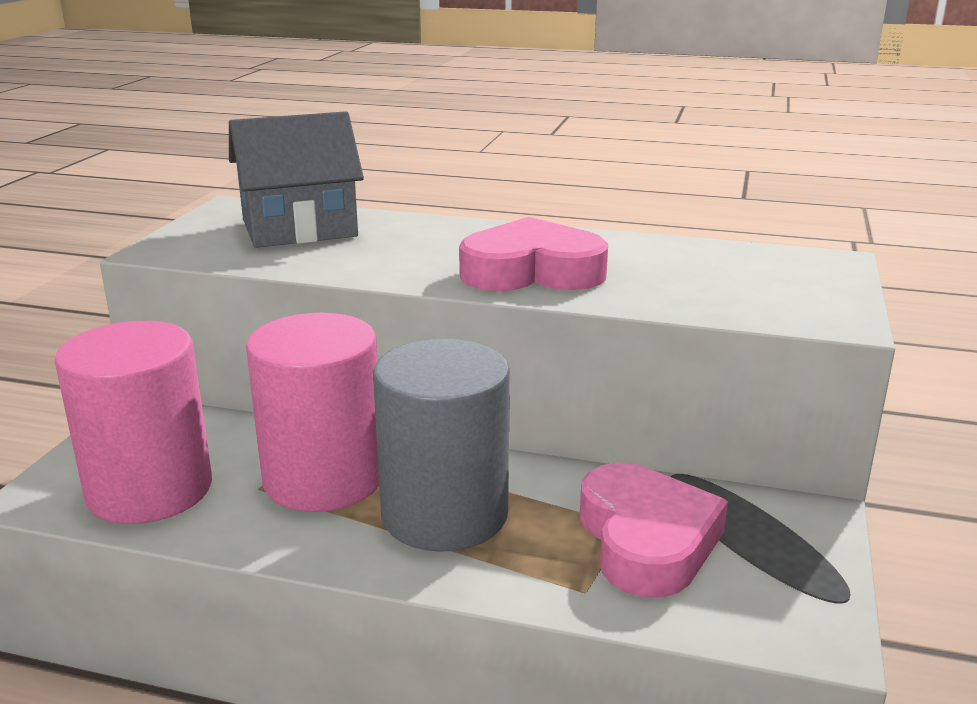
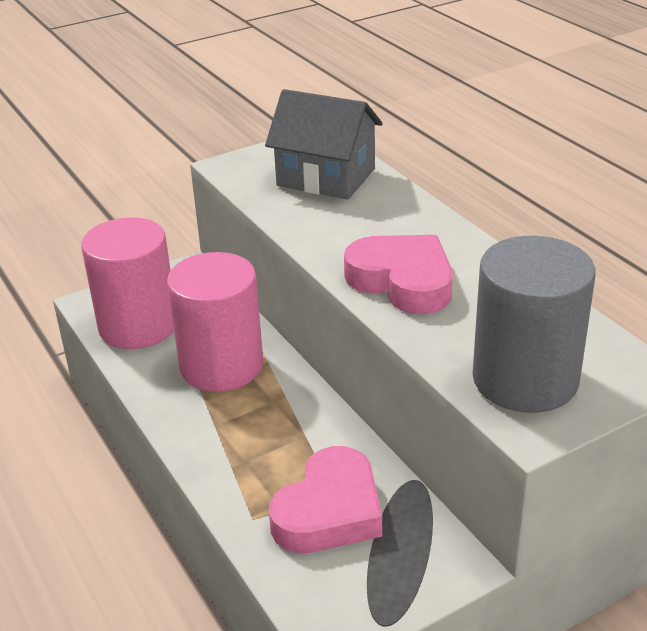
camera: 45 degrees right, 10 degrees up
grey cylinder [373,339,510,552] -> grey cylinder moved to [473,236,596,413]

